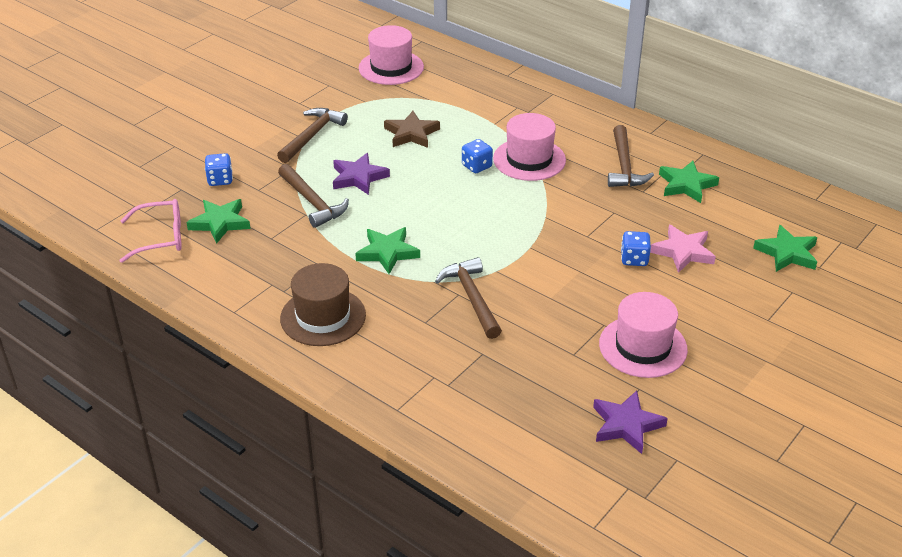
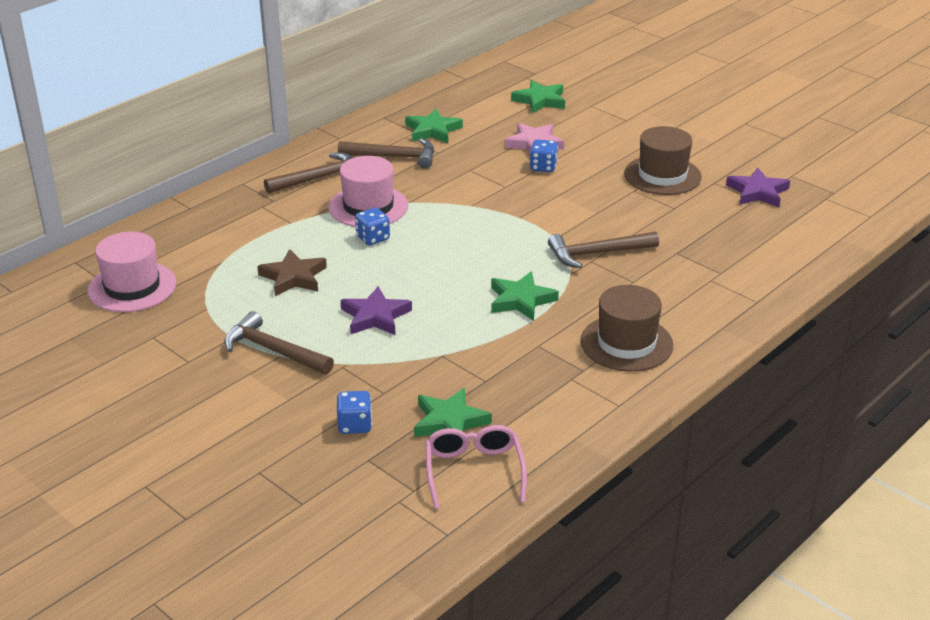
camera: 85 degrees left, 5 degrees down
brown hammer [278,164,349,228] -> brown hammer moved to [264,153,353,194]
pink hat [599,292,688,378] -> brown hat [624,126,702,195]

